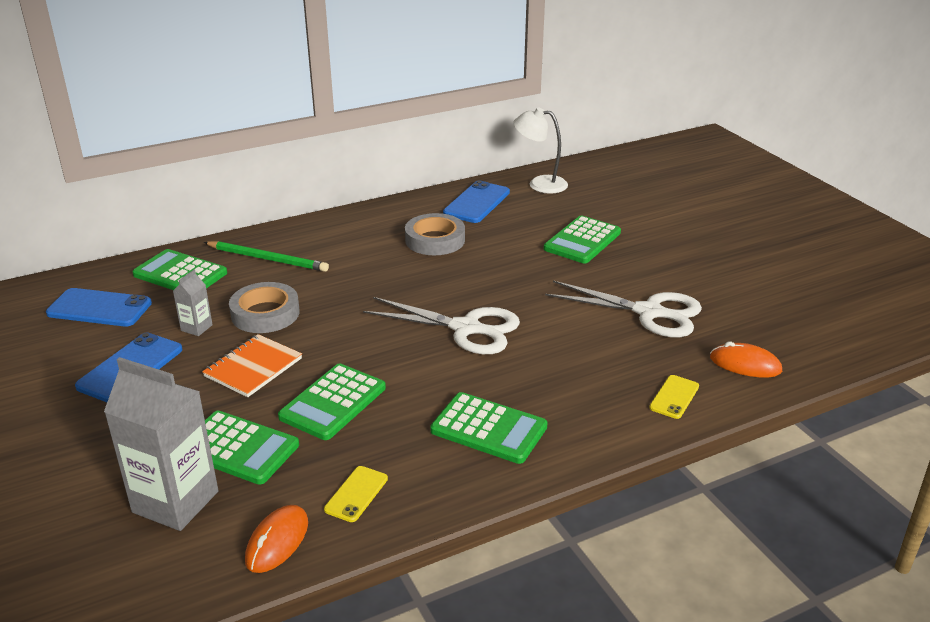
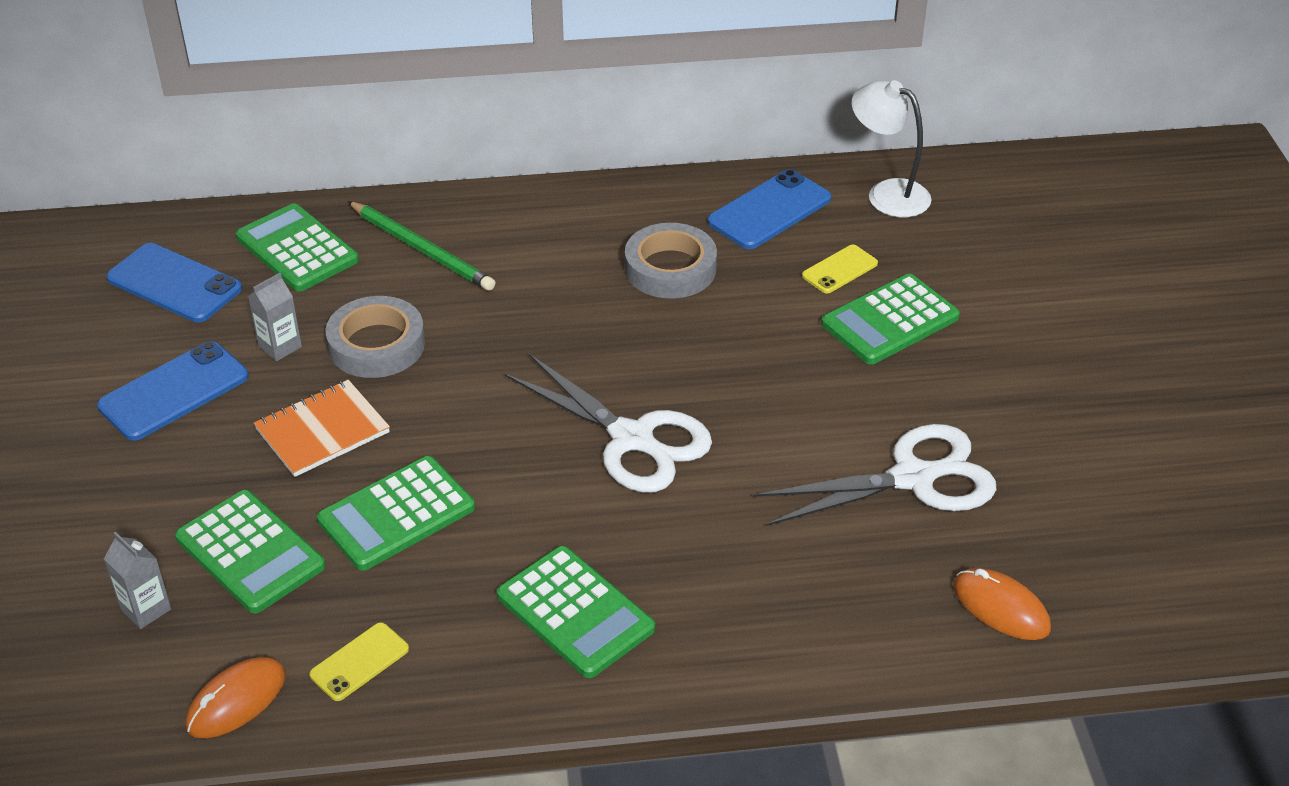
camera: 20 degrees right, 10 degrees up
grey carton [104,357,218,531] -> grey carton [104,532,171,629], size x0.47
white scissors [545,281,702,337] -> white scissors turned 60 degrees counterclockwise [753,424,996,526]
yellow phone [649,375,699,419] -> yellow phone moved to [802,245,878,294]

